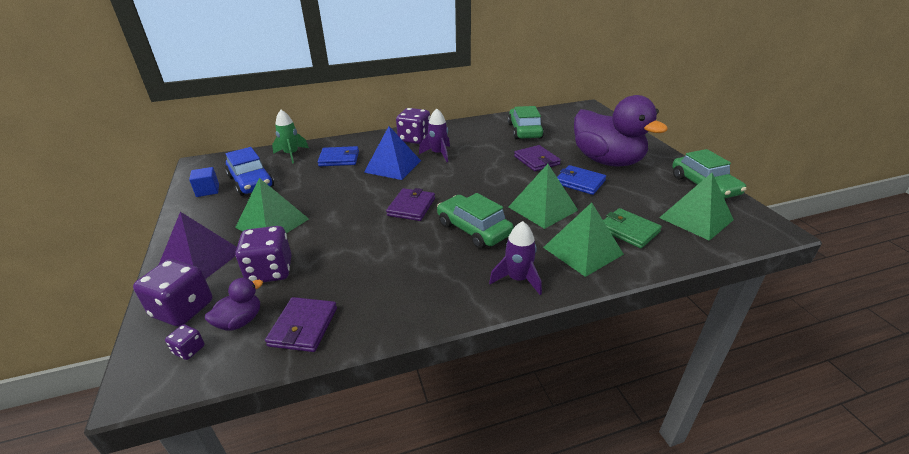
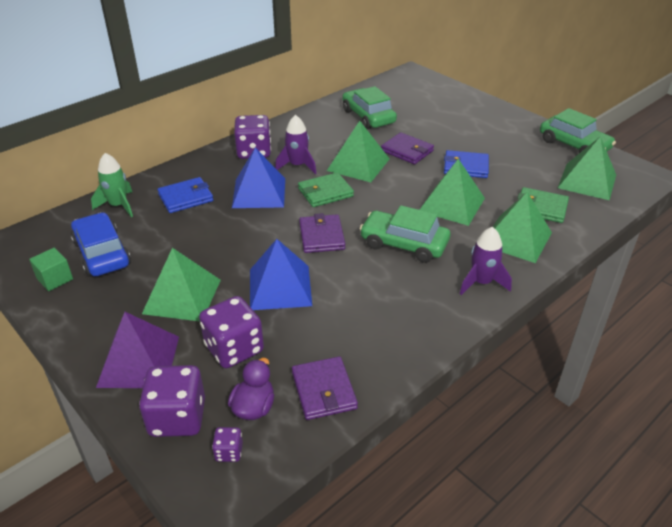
camera: 25 degrees left, 5 degrees up
blue cube [189,167,219,197] -> green cube [29,248,73,291]
blue car [225,147,274,196] -> blue car turned 150 degrees counterclockwise [71,212,131,277]
purple duck [574,95,668,167] -> none
none -> blue pyramid [250,239,312,310]
none -> green wallet [298,172,354,207]
none -> green pyramid [327,121,390,182]

